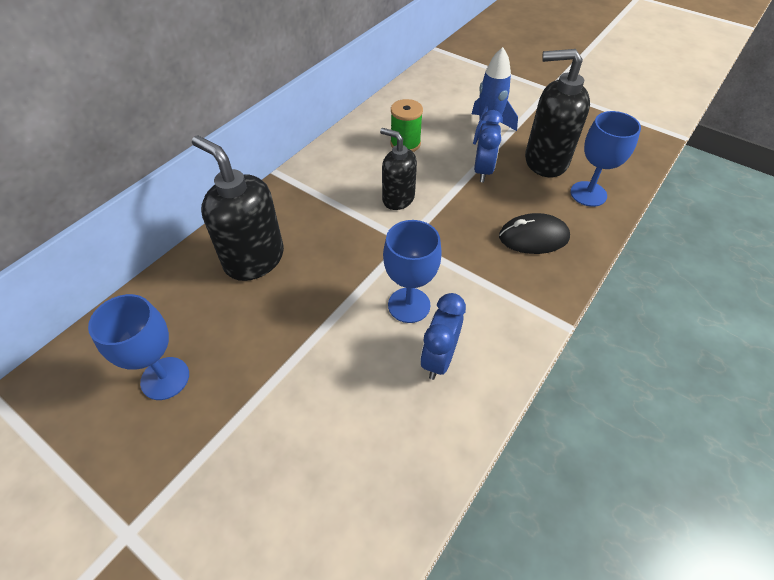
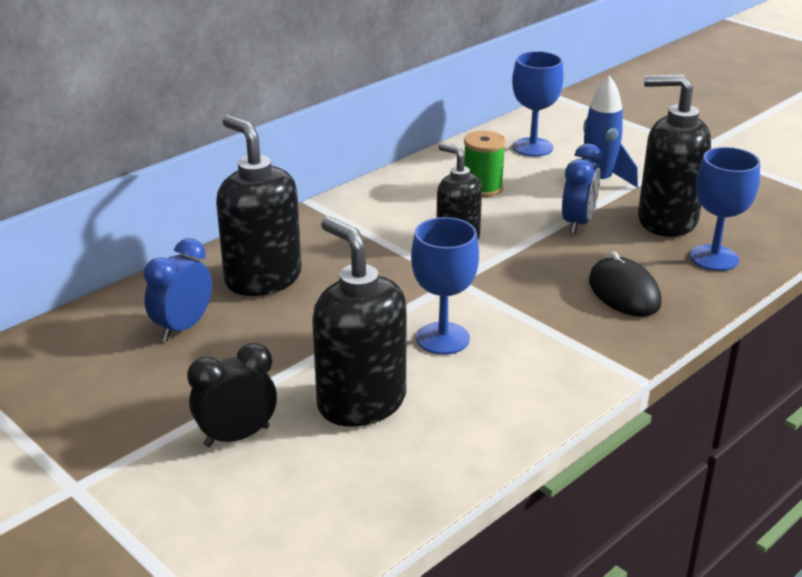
camera: 10 degrees right, 20 degrees down
blue goblet [88,294,189,400] -> blue goblet moved to [512,51,564,157]
blue clock [420,293,466,380] -> blue clock moved to [144,238,212,341]
black mouse [499,213,570,254] -> black mouse turned 60 degrees clockwise [589,251,662,317]
none -> black clock [187,343,277,447]
none -> black soap dispenser [312,217,407,427]

